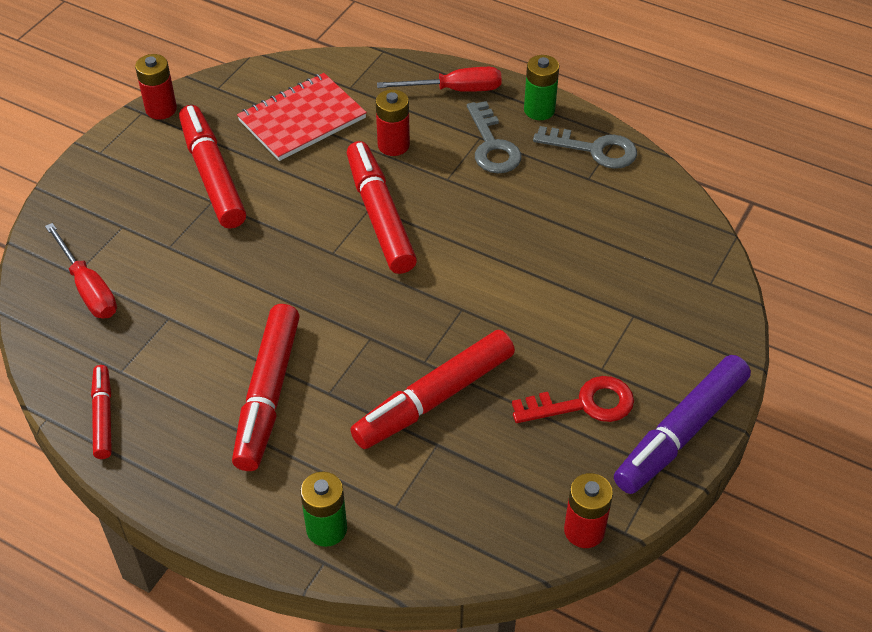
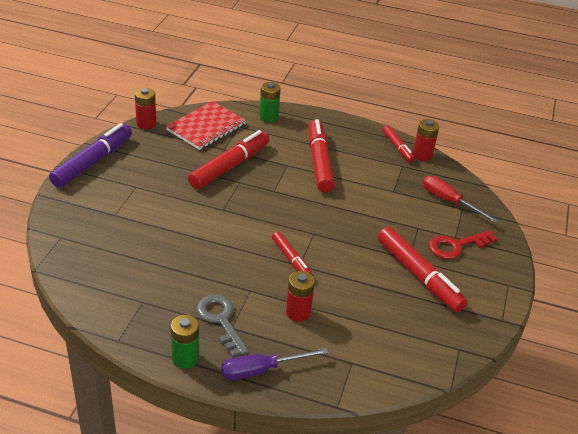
camera: 165 degrees right, 10 degrees down
red battery [135,54,177,120] -> red battery moved to [413,119,439,161]
red notebook [237,73,367,161] -> red notebook moved to [166,101,246,150]
red marker [347,141,417,274] -> red marker [272,231,312,275], size x0.56
red screwdriver [377,67,502,92] -> purple screwdriver [221,348,328,380]
red key [512,376,634,423] -> red key moved to [429,230,497,259]
grey key [533,126,637,169] -> none

